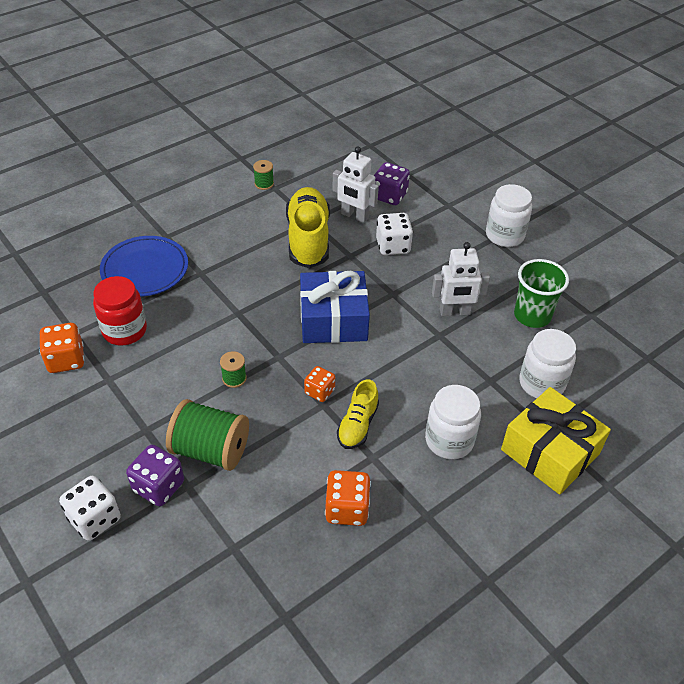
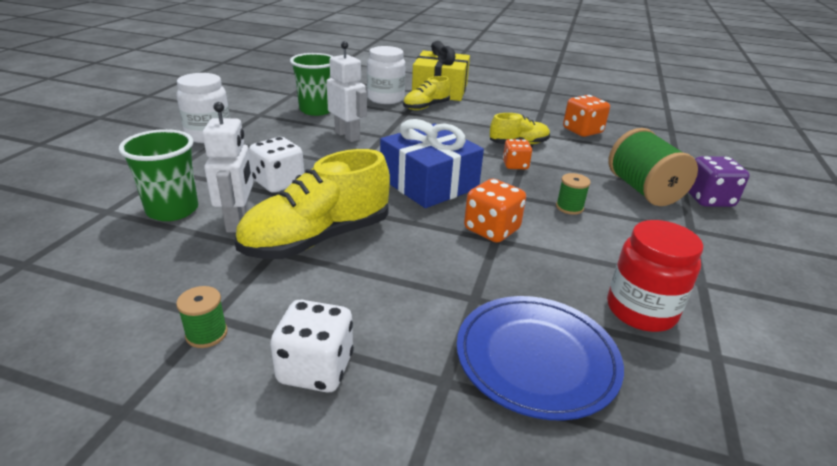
camera: 125 degrees left, 15 degrees down
orange dice [39,323,85,373] -> orange dice moved to [464,179,526,243]
white dice [59,476,121,541] -> white dice moved to [270,300,354,392]
purple dice [374,162,410,205] -> green cup [119,129,198,221]
white jar [425,385,481,459] -> none
none -> yellow shoe [403,76,451,110]

